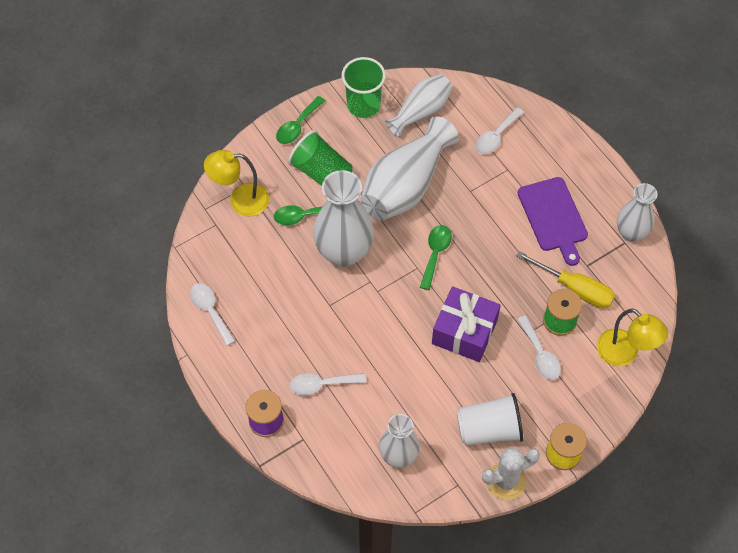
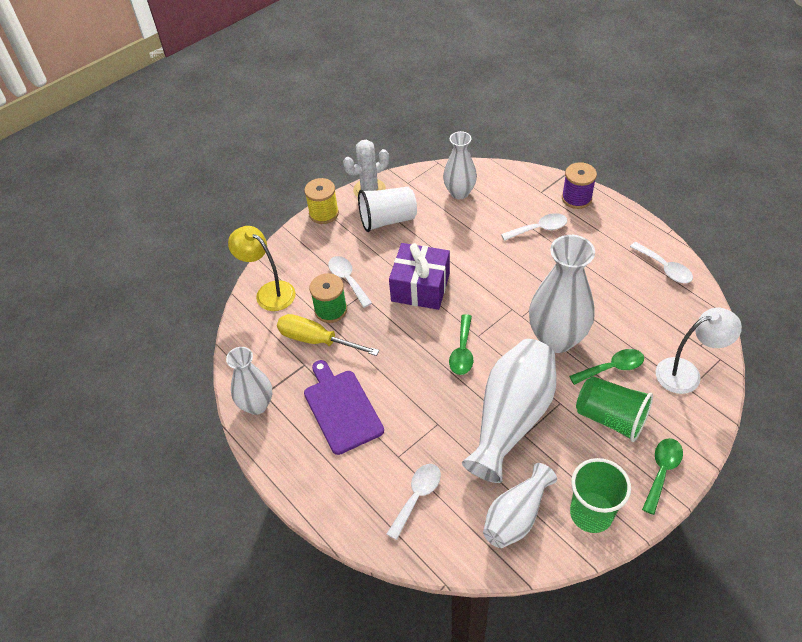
camera: 175 degrees right, 10 degrees down
yellow lamp [204,150,269,216] -> white lamp [656,308,742,394]

